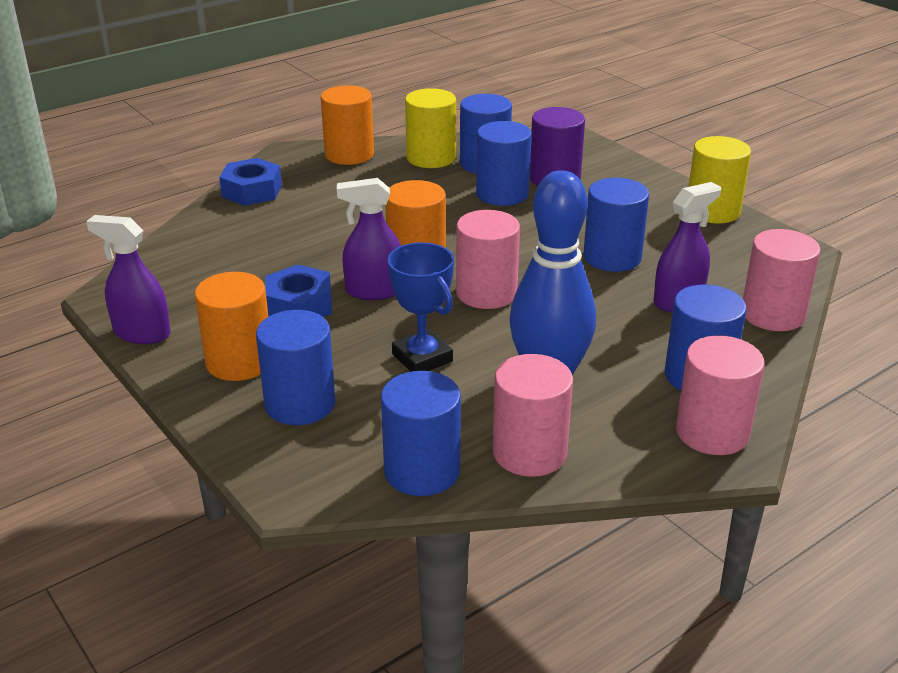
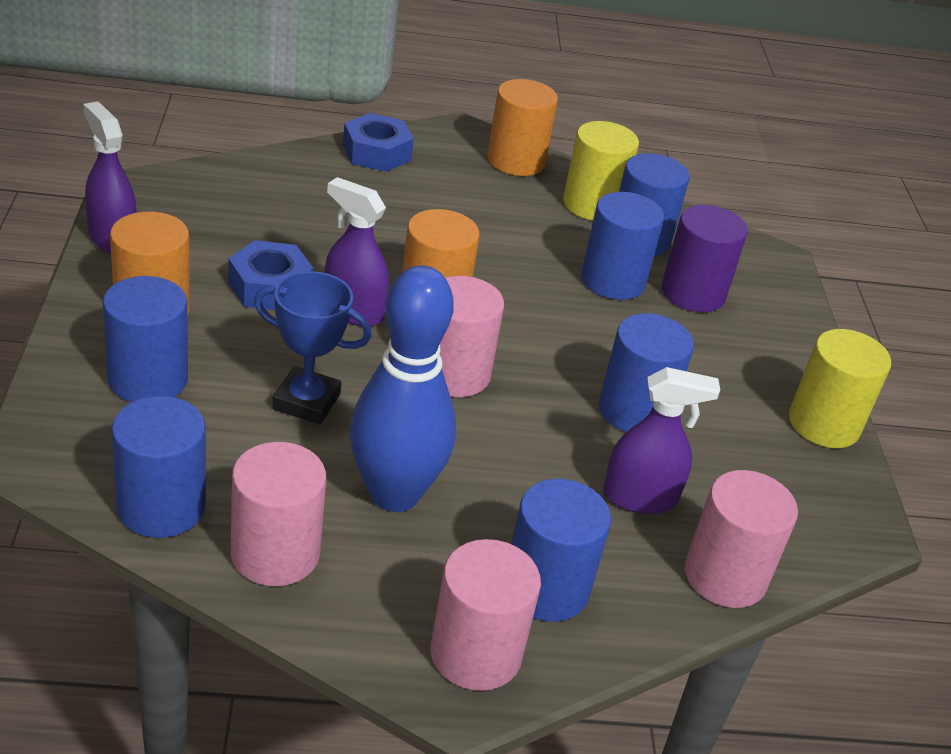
camera: 30 degrees right, 5 degrees up
blue trophy [388,242,454,372] -> blue trophy turned 75 degrees counterclockwise [254,271,372,424]

